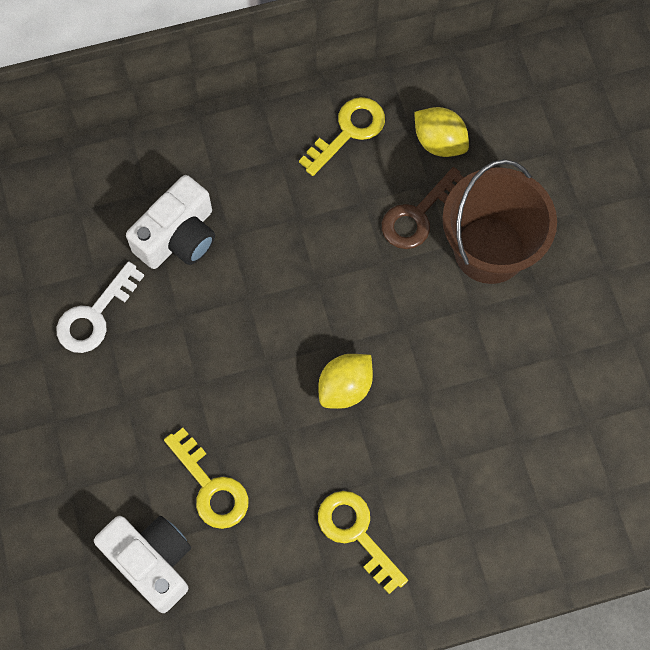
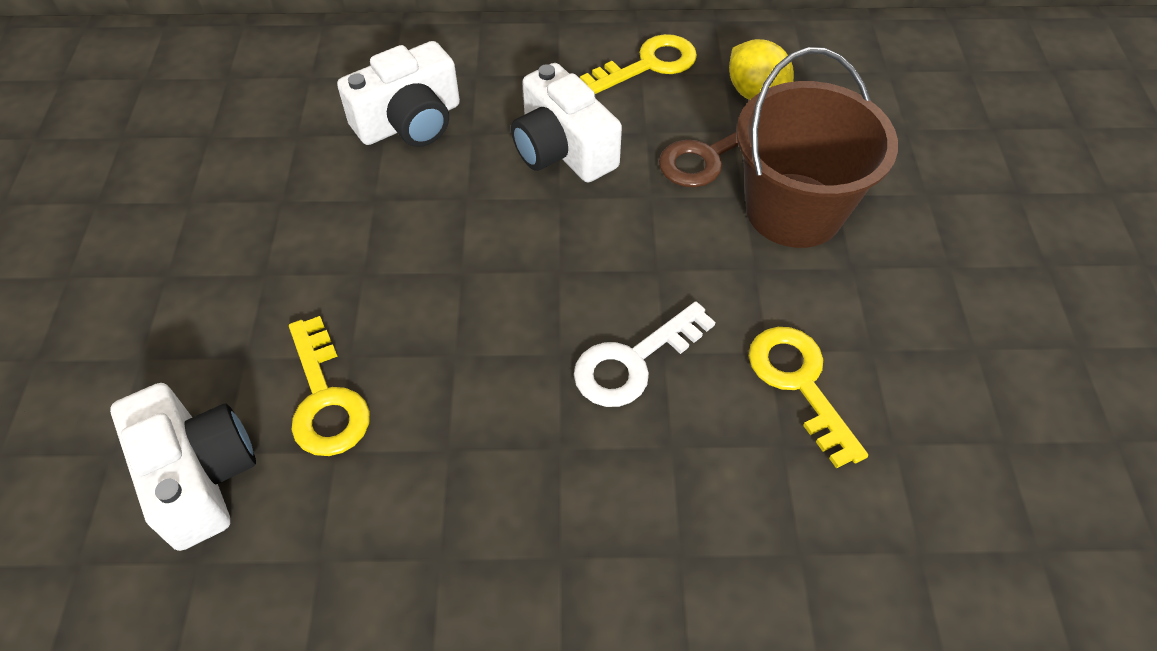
camera: 15 degrees right, 15 degrees down
white key [56,261,144,353] -> white key moved to [574,301,715,407]
yellow lemon [318,354,373,409] -> none
yellow key [318,491,408,594] -> yellow key moved to [749,327,868,469]
none -> white camera [511,63,622,182]

